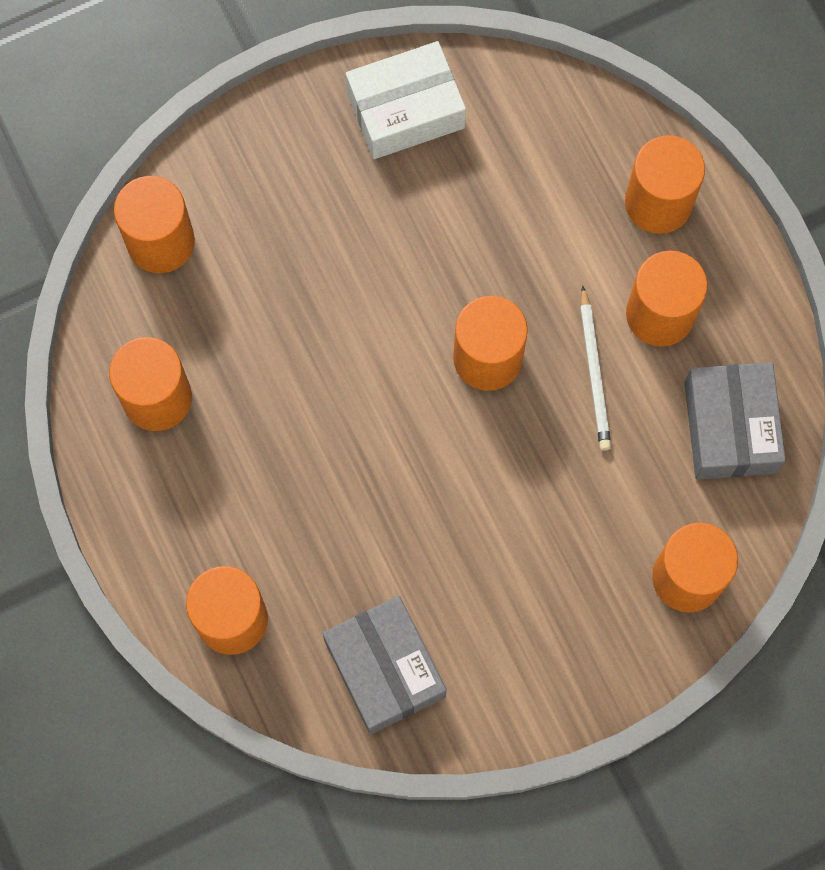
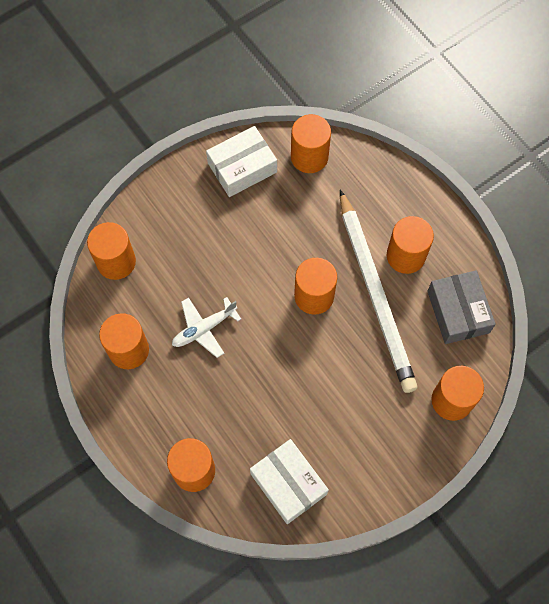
camera: 10 degrees left, 5 degrees down
grey box [323,596,447,734] -> white box [250,439,329,524]
white pencil [580,285,611,451] -> white pencil [340,190,418,393], size x2.26
orange cylinder [625,135,705,234] -> orange cylinder moved to [291,114,331,173]
none -> white plane [172,297,241,358]

